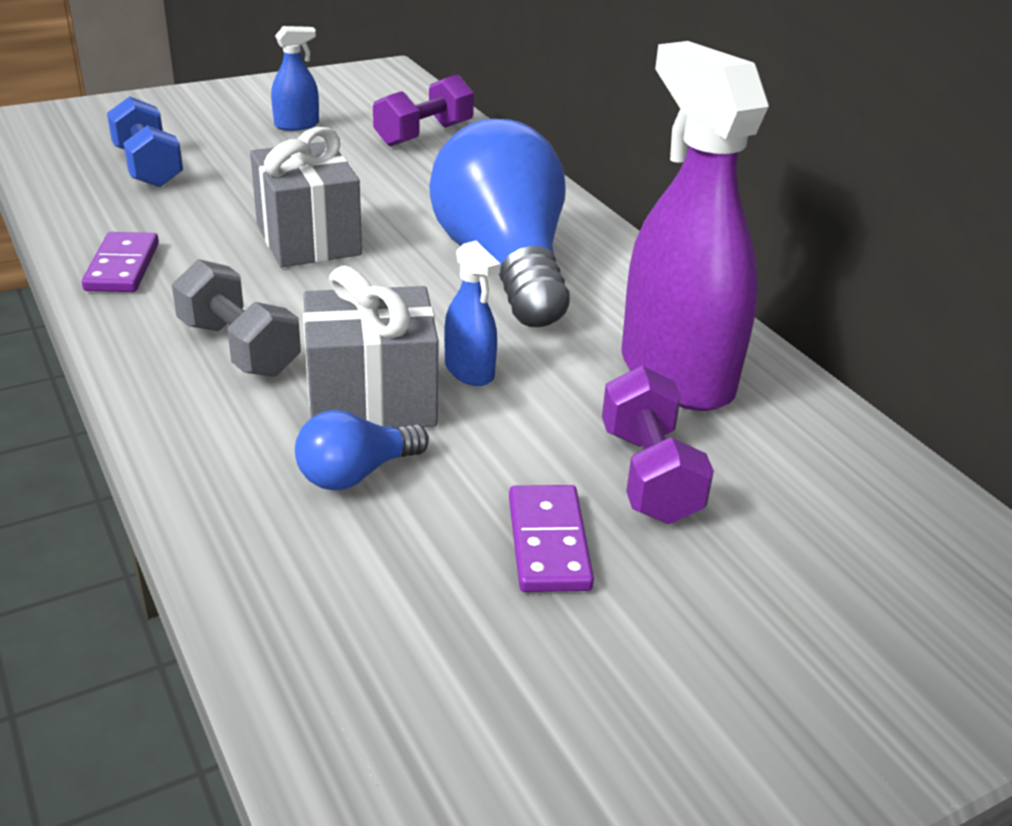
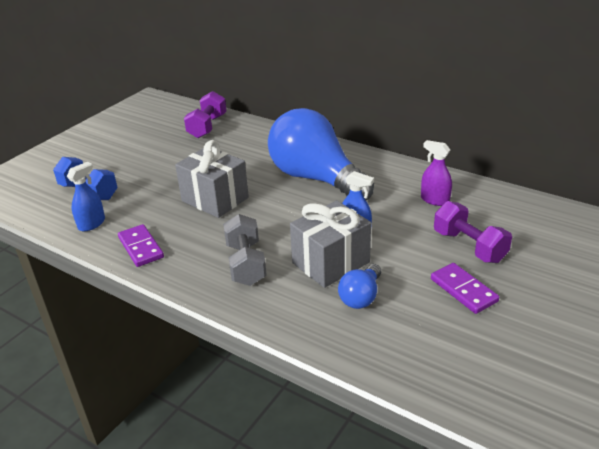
camera: 25 degrees left, 0 degrees up
grey dumbbell [172,259,301,377] -> grey dumbbell turned 60 degrees clockwise [223,214,267,286]
blue spray bottle [271,26,319,131] -> blue spray bottle moved to [67,162,105,232]
purple spray bottle [622,41,769,411] -> purple spray bottle [421,140,452,206], size x0.43

